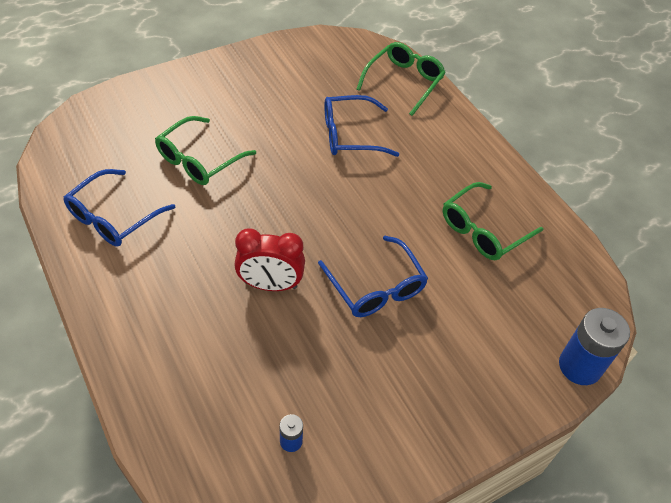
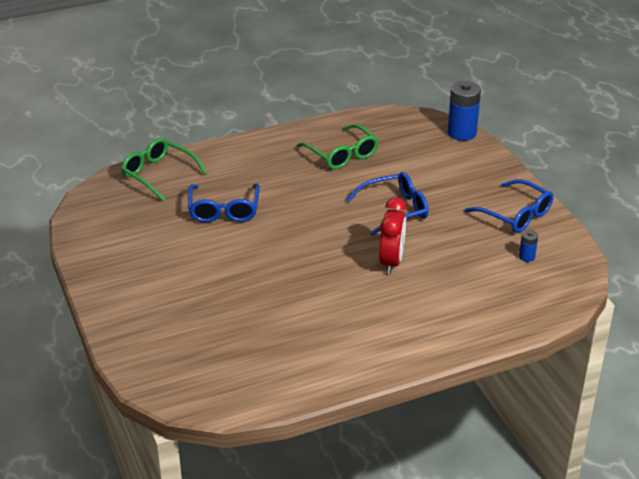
camera: 80 degrees left, 15 degrees down
blue glasses [63,169,176,246] -> blue glasses moved to [465,179,553,233]
green glasses [155,116,256,185] -> none

